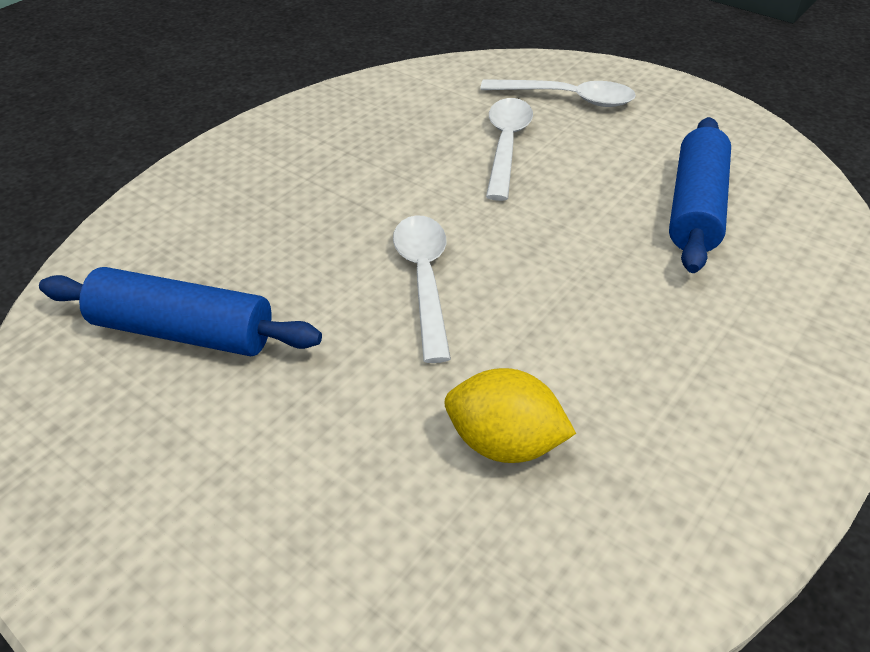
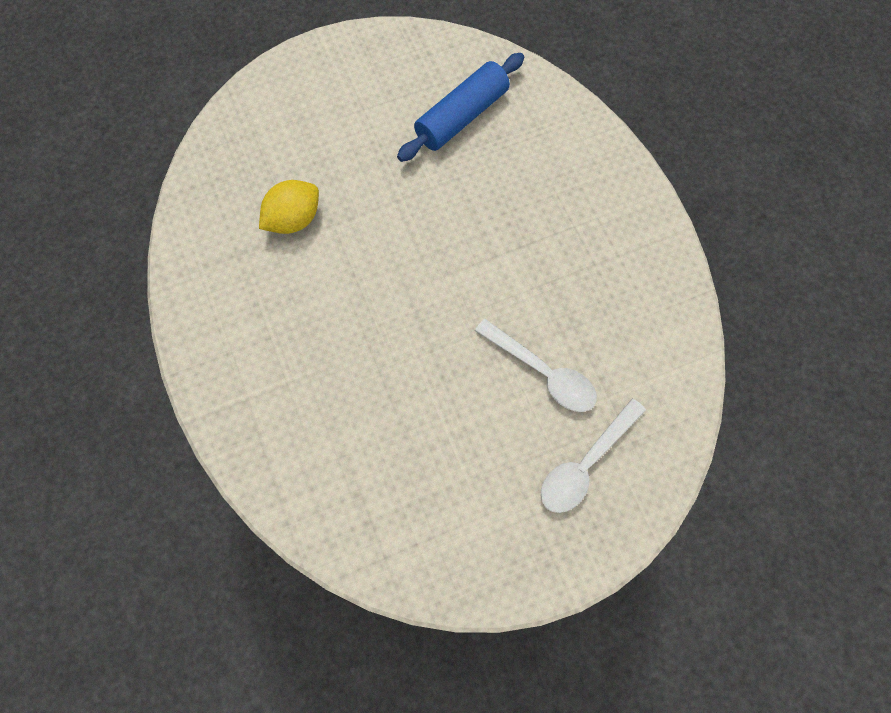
camera: 120 degrees right, 25 degrees up
white spoon [393,215,451,363] -> none
blue rolling pin [669,117,731,273] -> none

